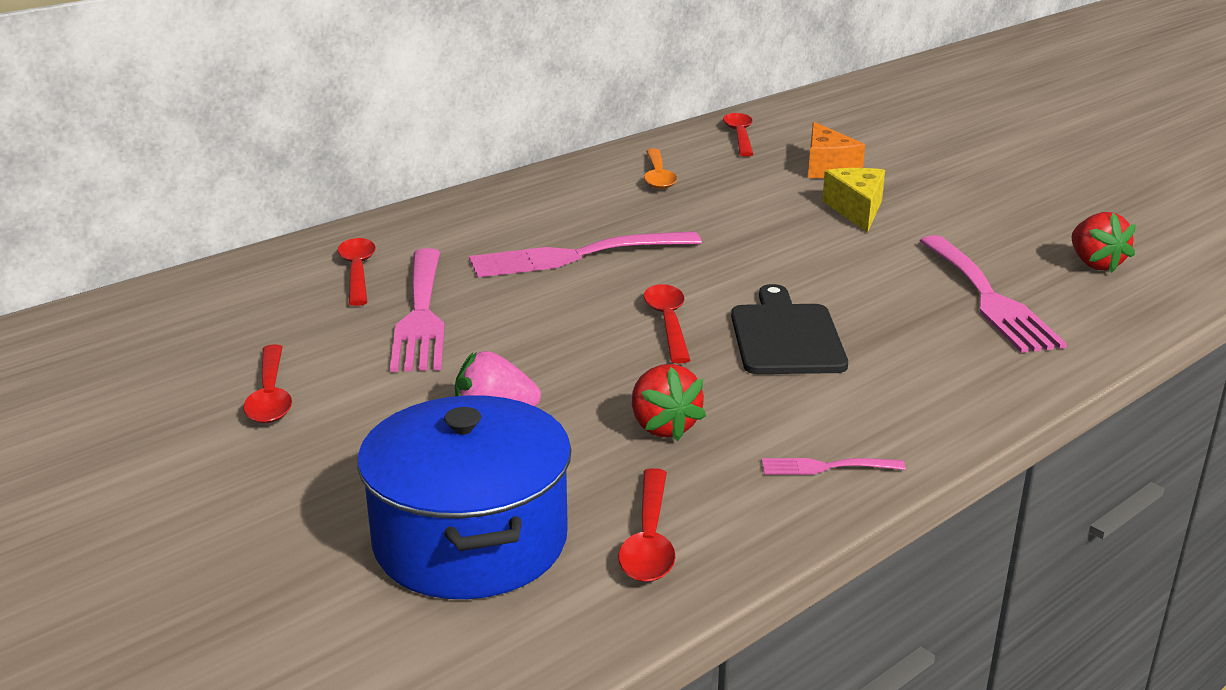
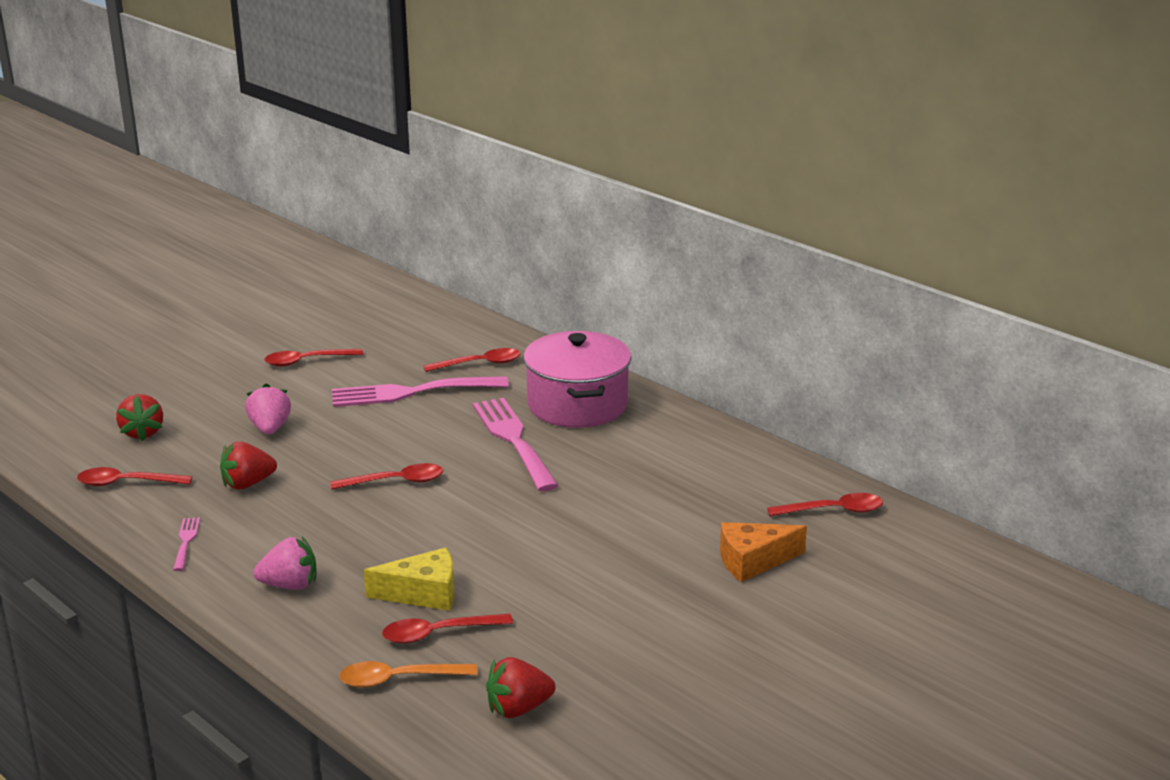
camera: 85 degrees right, 0 degrees up
blue pot [357,395,572,599] -> red strawberry [116,394,163,441]
orange spoon [644,149,677,189] -> orange spoon moved to [339,661,477,688]
black cutting board [731,284,848,374] -> none
yellow cheese [822,168,885,233] -> yellow cheese moved to [364,547,454,611]
pink fork [920,235,1067,353] -> red spoon [382,614,513,644]
none -> pink strawberry [253,537,317,590]
none -> pink pot [523,331,631,428]

